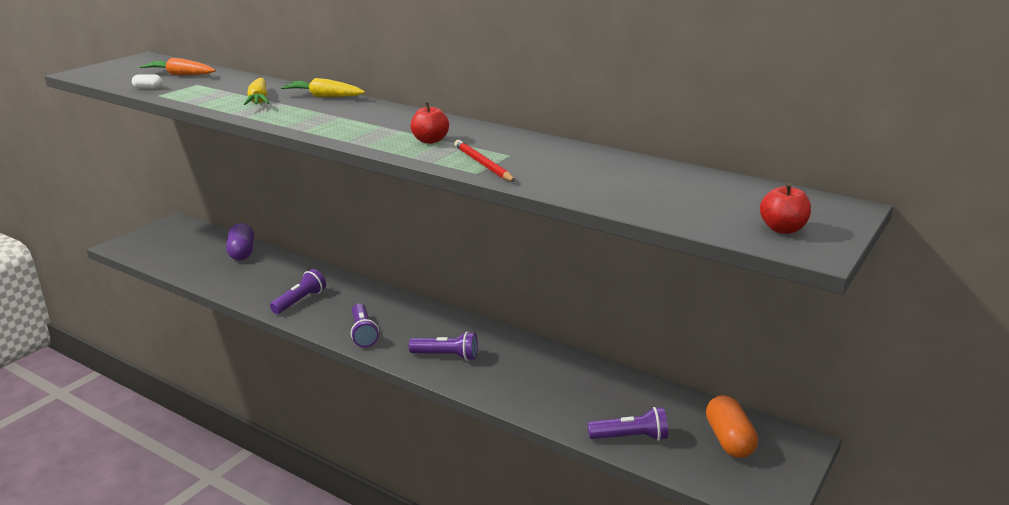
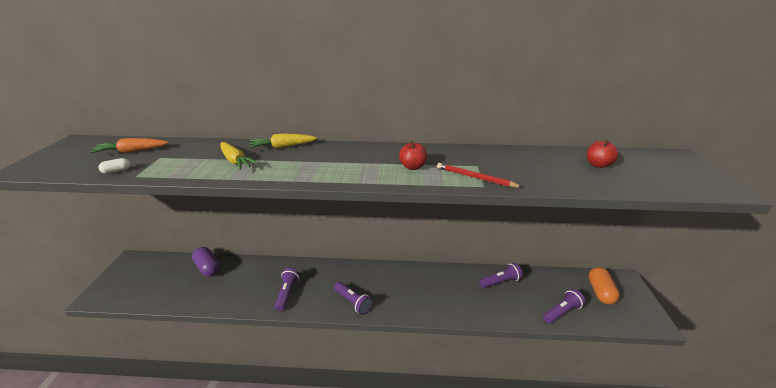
camera: 30 degrees left, 5 degrees up
purple flashlight [409,331,478,361] -> purple flashlight moved to [479,263,523,288]
orange capsule [706,395,758,458] -> orange capsule turned 45 degrees clockwise [588,267,620,304]
red apple [760,183,811,234] -> red apple moved to [587,139,618,168]

